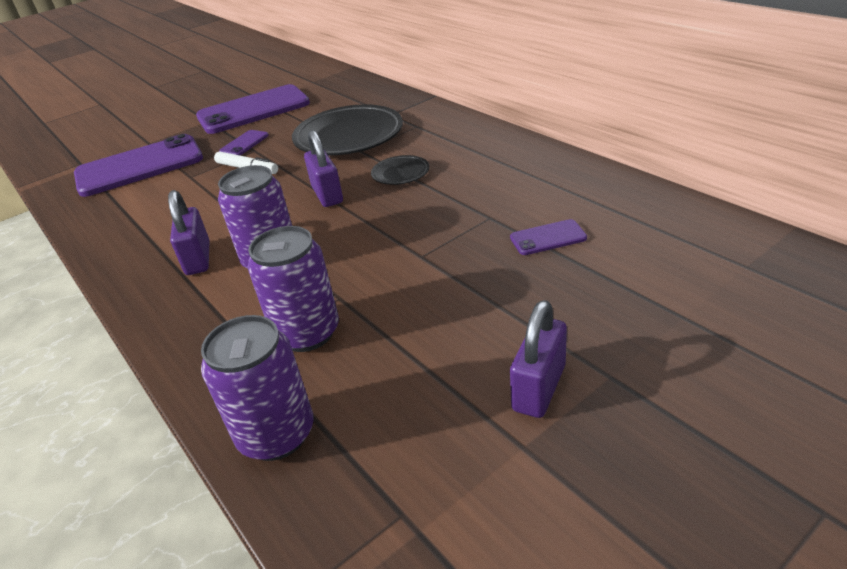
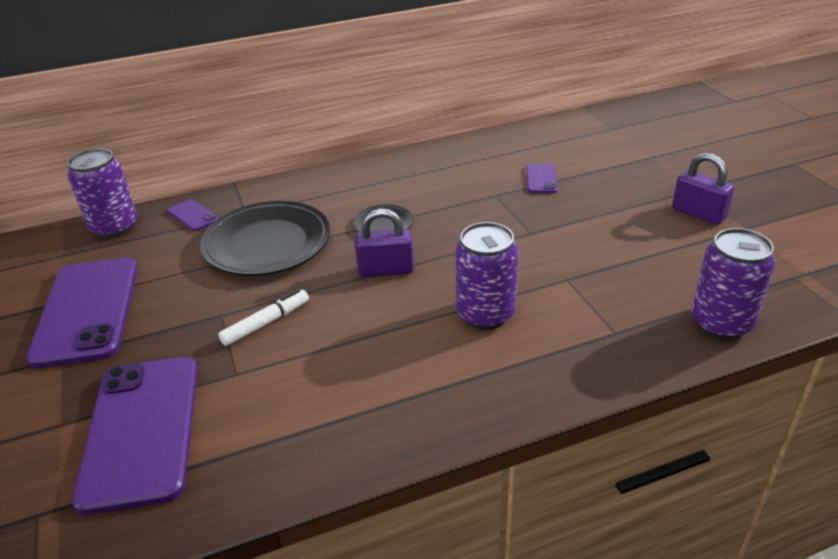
camera: 75 degrees left, 0 degrees up
purple padlock [168,190,209,275] -> none
purple phone [219,130,269,155] -> purple phone moved to [168,199,219,231]
purple can [248,226,339,352] -> purple can moved to [67,148,137,238]

